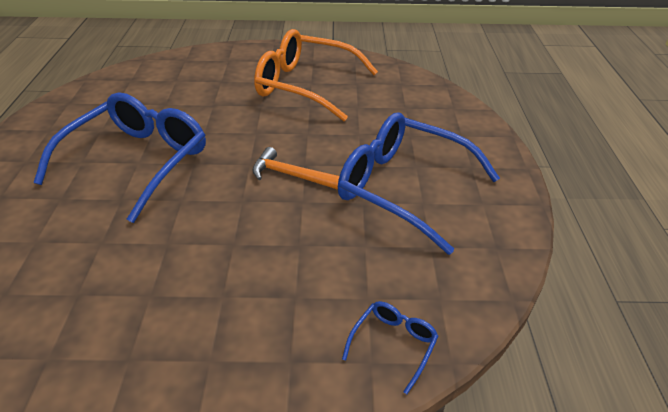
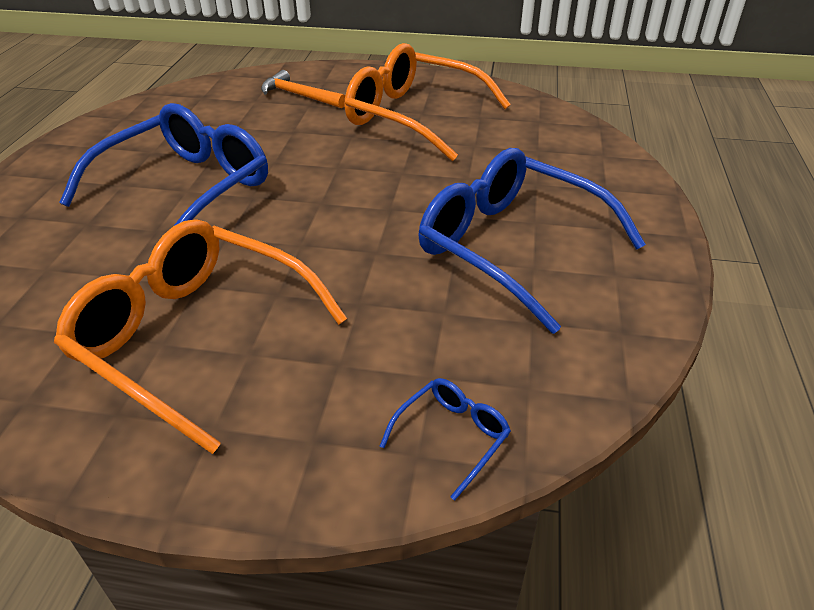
camera: 10 degrees right, 0 degrees up
orange hammer [252,147,340,190] -> orange hammer moved to [261,70,345,108]
none -> orange glasses [54,220,347,454]

